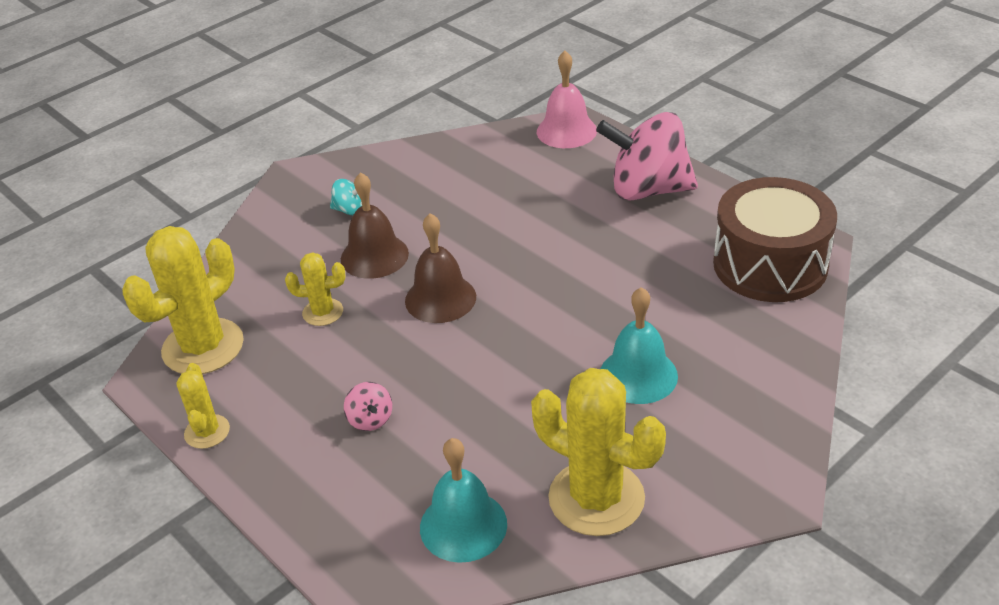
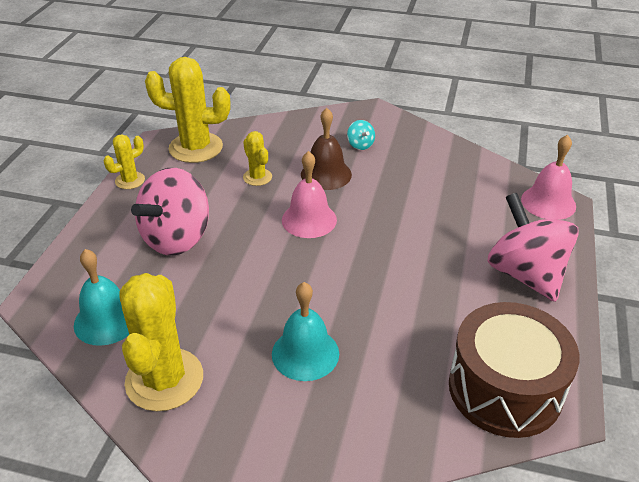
camera: 55 degrees right, 0 degrees up
pink spinning top [344,382,392,431] -> pink spinning top [131,168,209,256], size x2.44
brown bell [405,213,476,323] -> pink bell [282,151,337,238]

